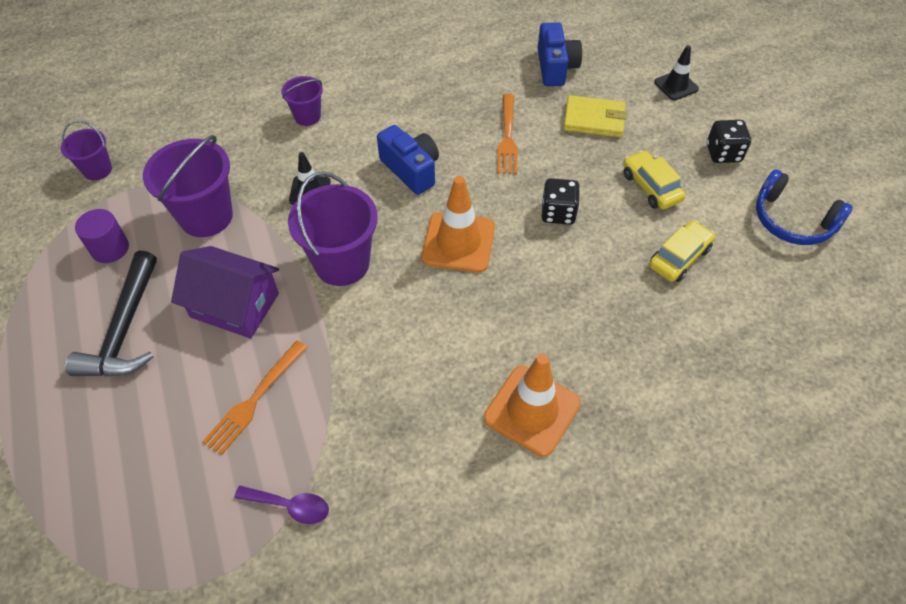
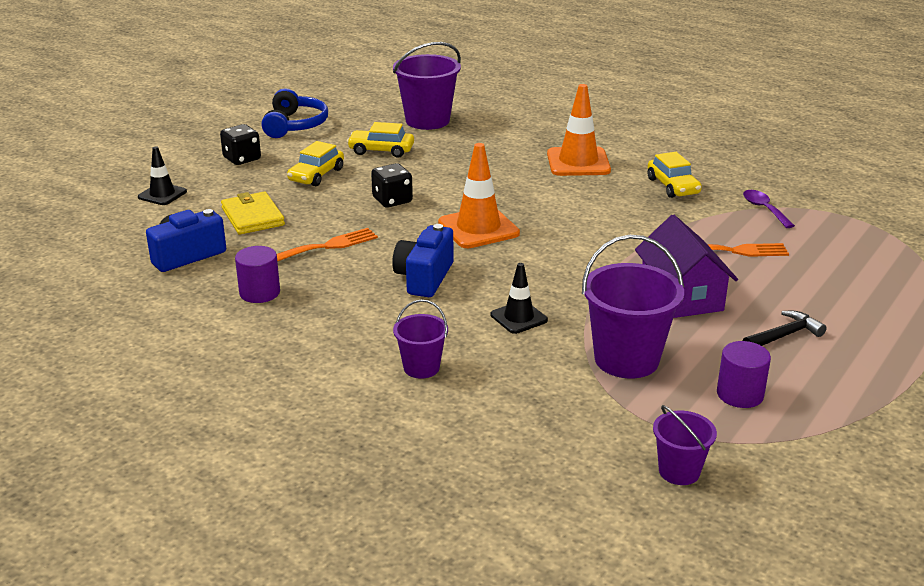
camera: 125 degrees left, 25 degrees down
black hammer [66,251,157,377] -> black hammer [742,311,827,346], size x0.57
purple bucket [288,172,378,286] -> purple bucket moved to [393,42,461,130]
none -> purple cylinder [235,246,280,303]
none -> yellow car [648,152,702,198]

